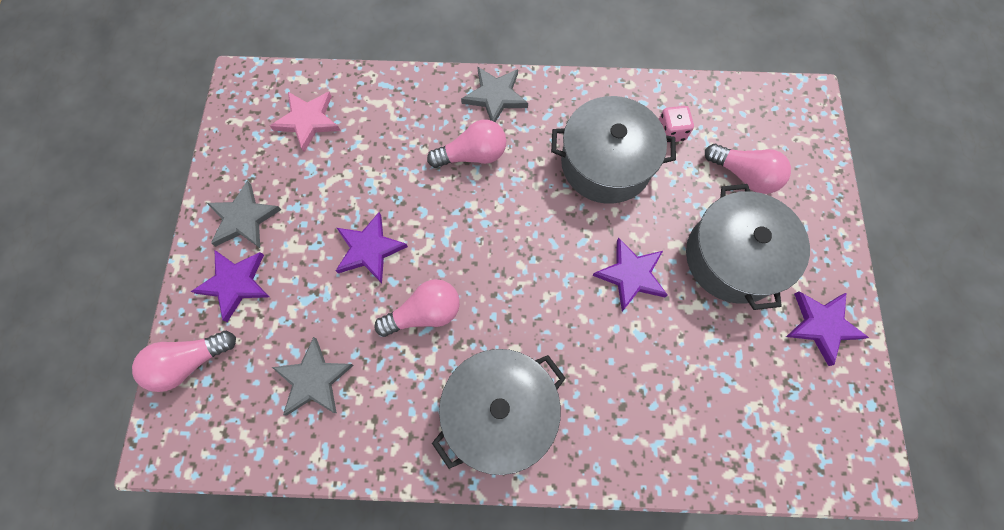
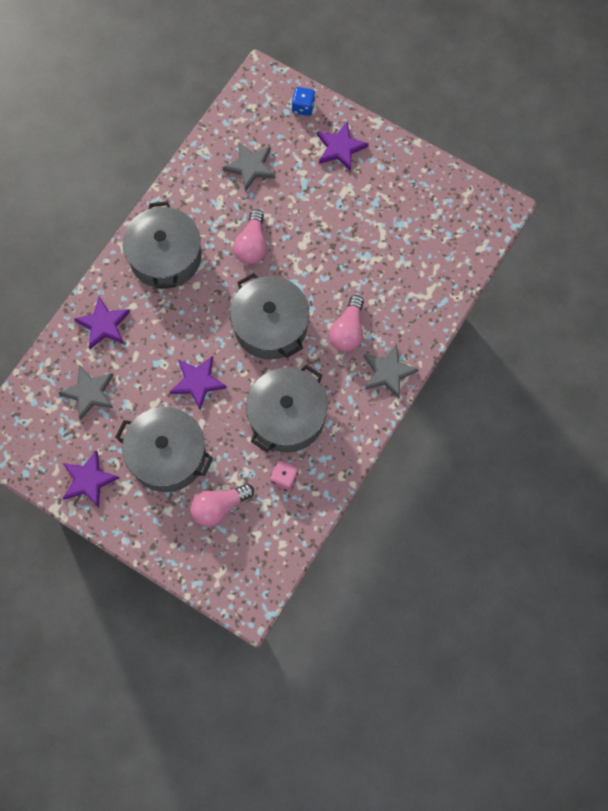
camera: 120 degrees right, 0 degrees up
pink light bulb [132,331,236,392] -> blue dice [292,87,315,116]
grey star [207,181,281,248] -> grey star moved to [58,365,114,421]
pink star [270,92,341,152] -> none
purple star [336,212,408,283] -> purple star moved to [74,296,130,349]
none -> grey pot [230,273,310,359]

